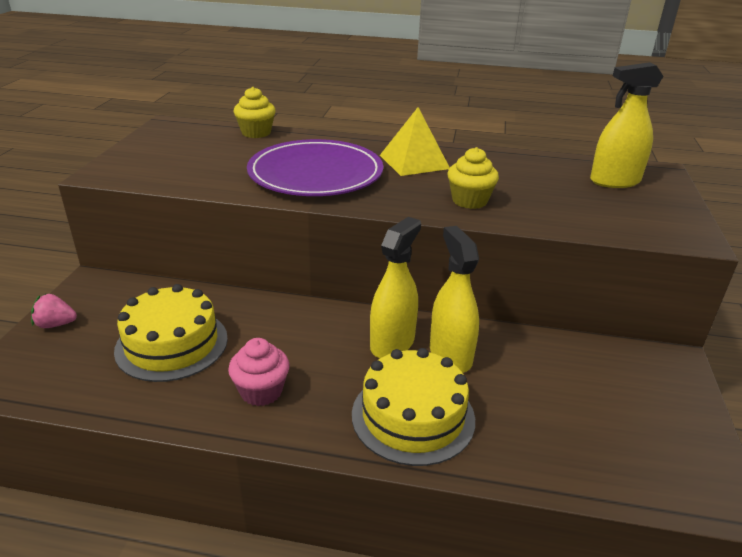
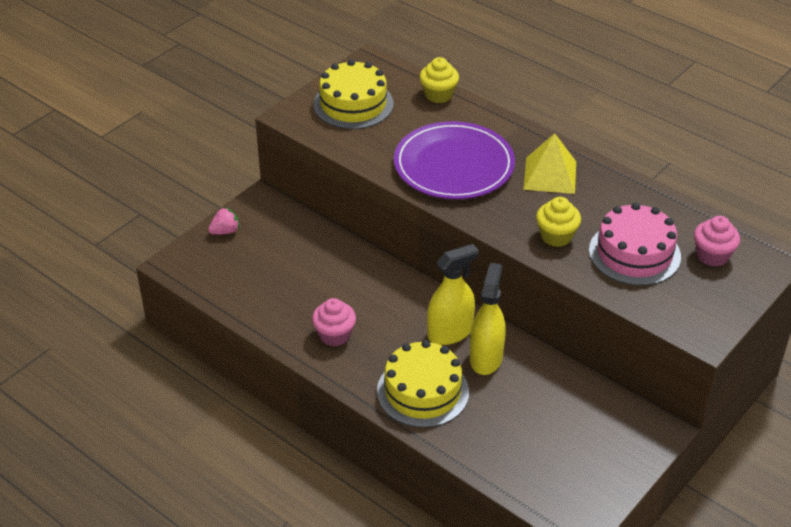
camera: 30 degrees right, 10 degrees up
pink strawberry [31,294,77,328] -> pink strawberry turned 120 degrees clockwise [208,207,240,235]
yellow cake [114,284,228,382] -> yellow cake moved to [313,60,394,129]
yellow spray bottle [590,62,663,188] -> pink cupcake [694,216,740,266]
none -> pink cake [589,203,681,286]

